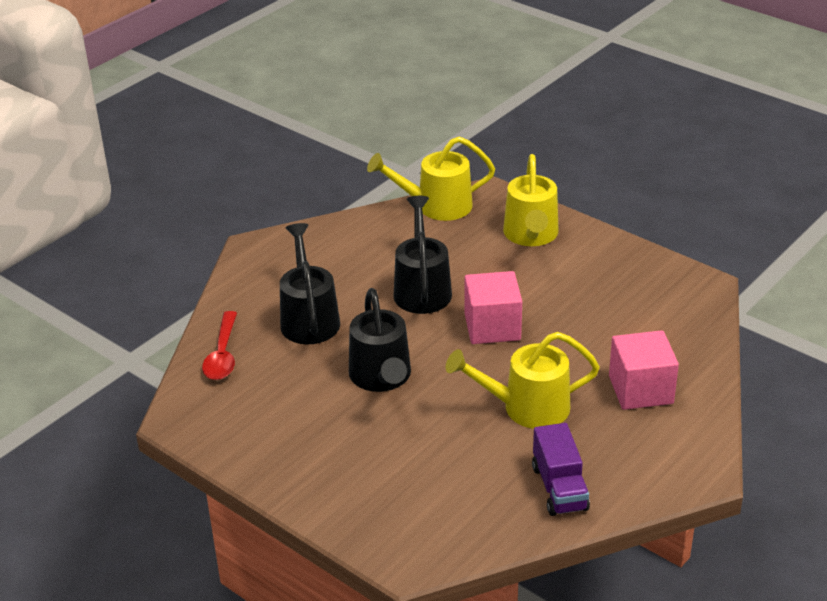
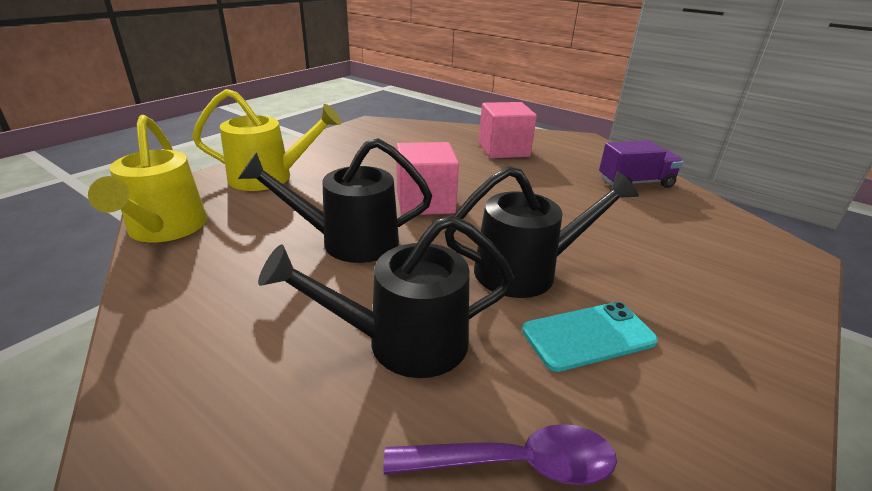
camera: 95 degrees left, 5 degrees down
red spoon [202,311,237,380] -> purple spoon [383,424,617,485]
yellow watering can [446,332,600,429] -> none
none -> turquoise phone [522,302,658,372]

